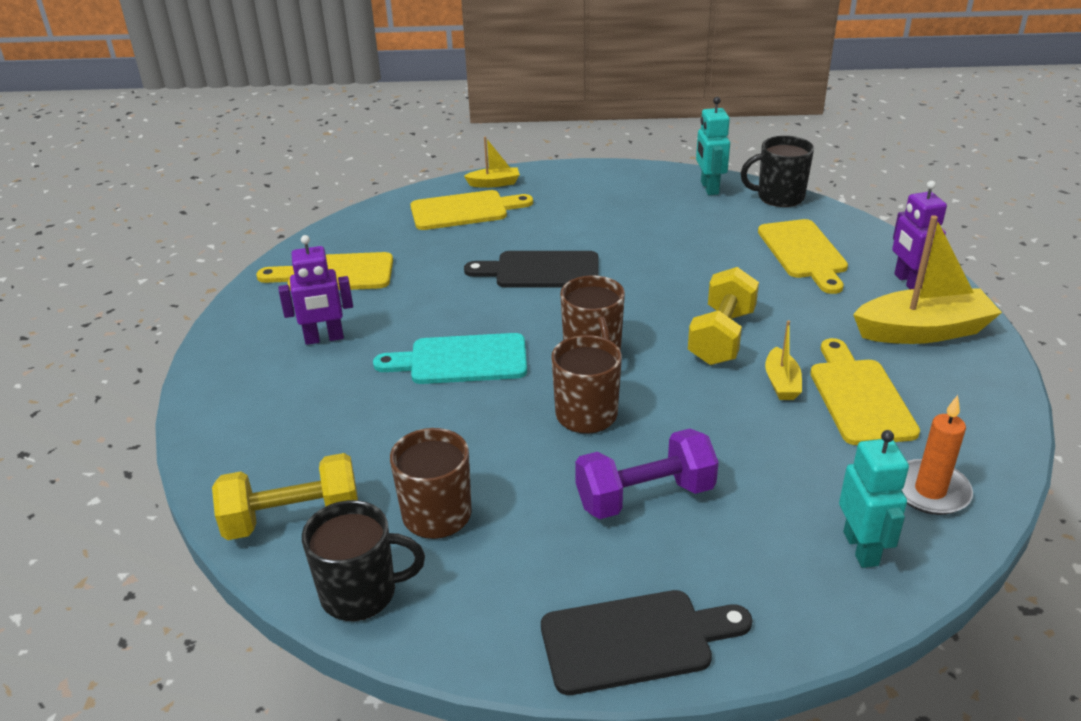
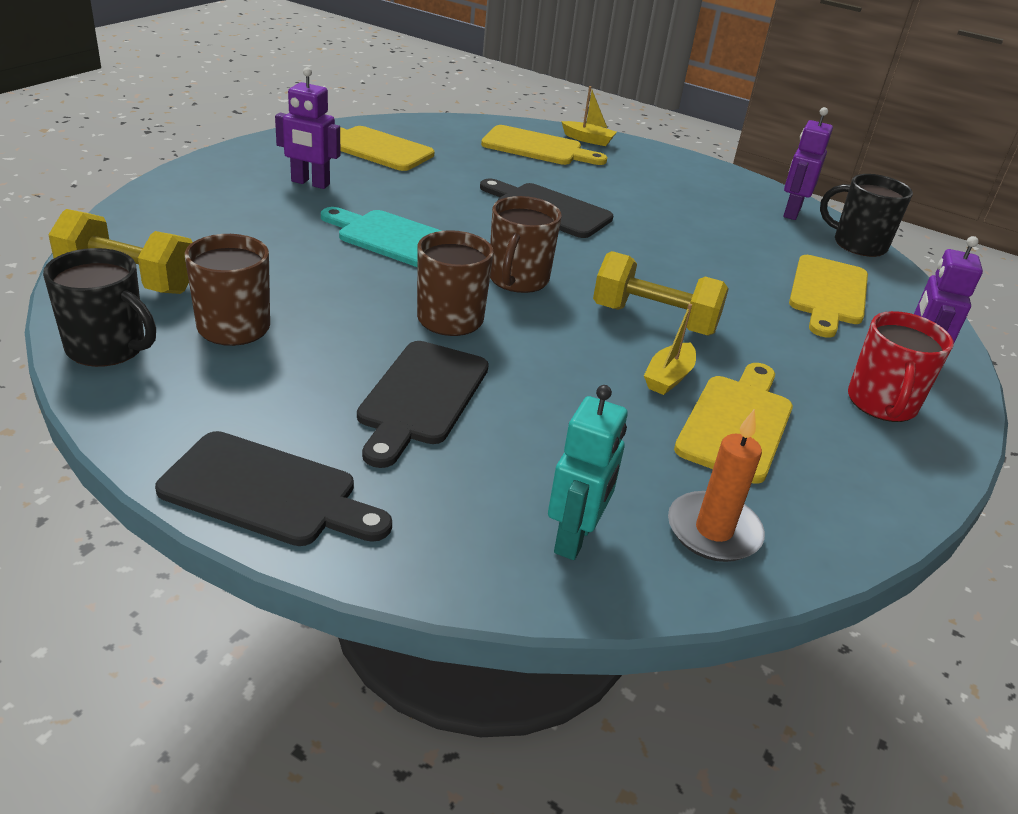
camera: 25 degrees right, 0 degrees up
purple dumbbell [575,429,719,519] -> black cutting board [357,341,489,468]
yellow dumbbell [688,267,759,365] -> yellow dumbbell turned 60 degrees clockwise [593,251,729,336]
turquoise robot [696,97,730,195] -> purple robot [783,107,833,220]
yellow boat [853,215,1002,344] -> red mug [848,311,953,422]

